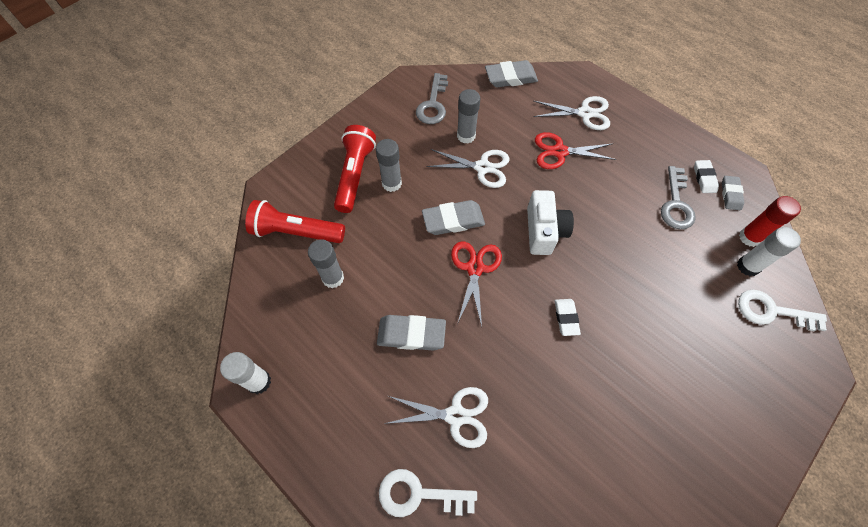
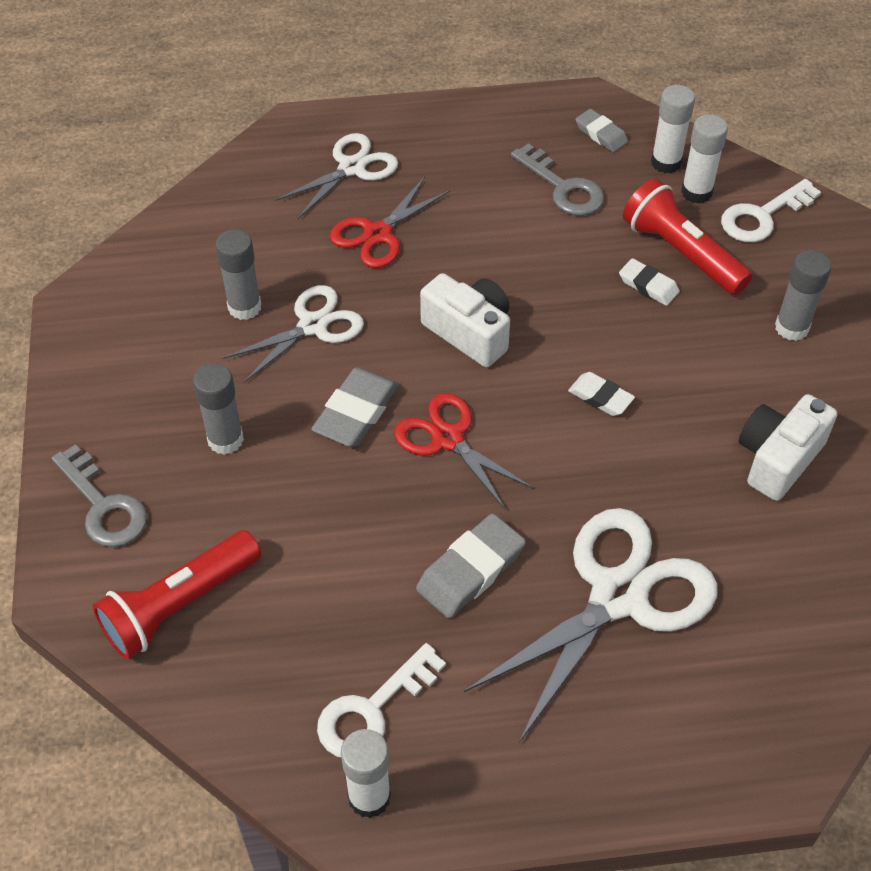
camera: 50 degrees left, 10 degrees down
grey glue stick [308,239,344,288] -> grey glue stick moved to [775,250,832,341]
red flashlight [334,125,376,213] -> red flashlight moved to [623,178,753,295]
white key [379,469,477,517] -> white key moved to [317,643,446,757]
white scissors [384,387,488,448] -> white scissors [464,508,717,742], size x1.69
grey key [416,73,448,124] -> grey key moved to [52,444,147,547]
grey eraser [485,60,538,87] -> none
white eraser [694,160,719,193] -> white eraser moved to [619,258,680,306]
red glue stick [739,196,801,247] -> white glue stick [651,85,695,173]
none -> white camera [738,394,837,501]

